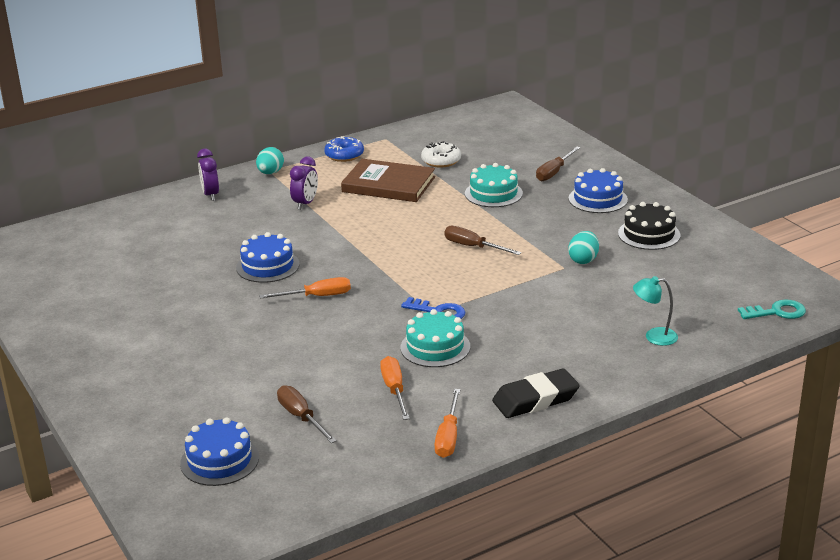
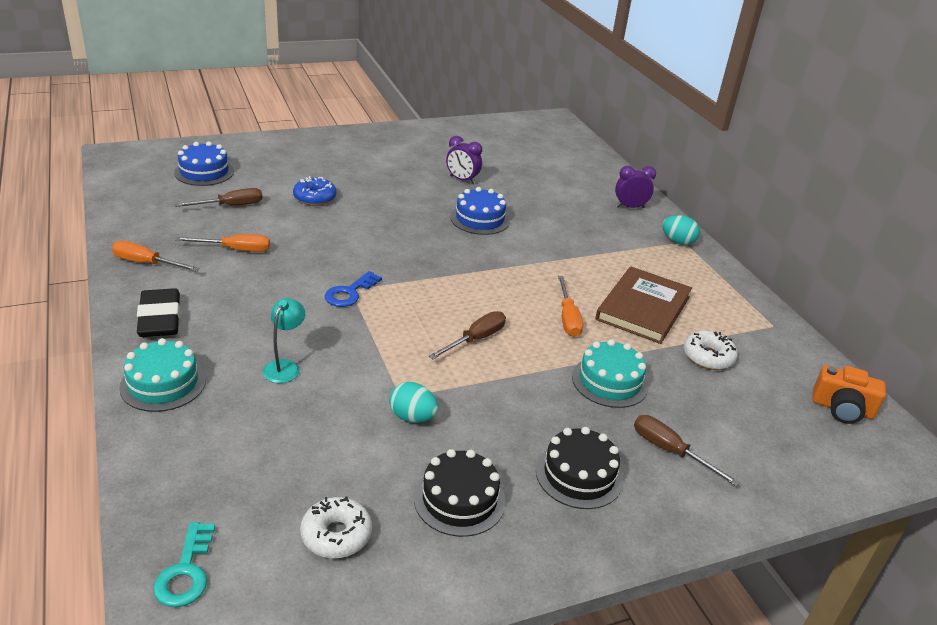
camera: 95 degrees right, 5 degrees up
orange screwdriver [259,277,351,299] -> orange screwdriver moved to [558,276,583,337]
purple clock [290,157,318,210] -> purple clock moved to [446,136,482,184]
blue donut [324,136,364,162] -> blue donut moved to [293,176,337,206]
turquoise cake [400,309,470,367] -> turquoise cake moved to [119,338,206,412]
blue cake [569,168,628,213] -> black cake [536,427,623,509]
turquoise lamp [633,276,678,346] -> turquoise lamp moved to [262,298,305,383]
none -> white donut [300,497,372,558]
none -> orange camera [812,365,886,424]

